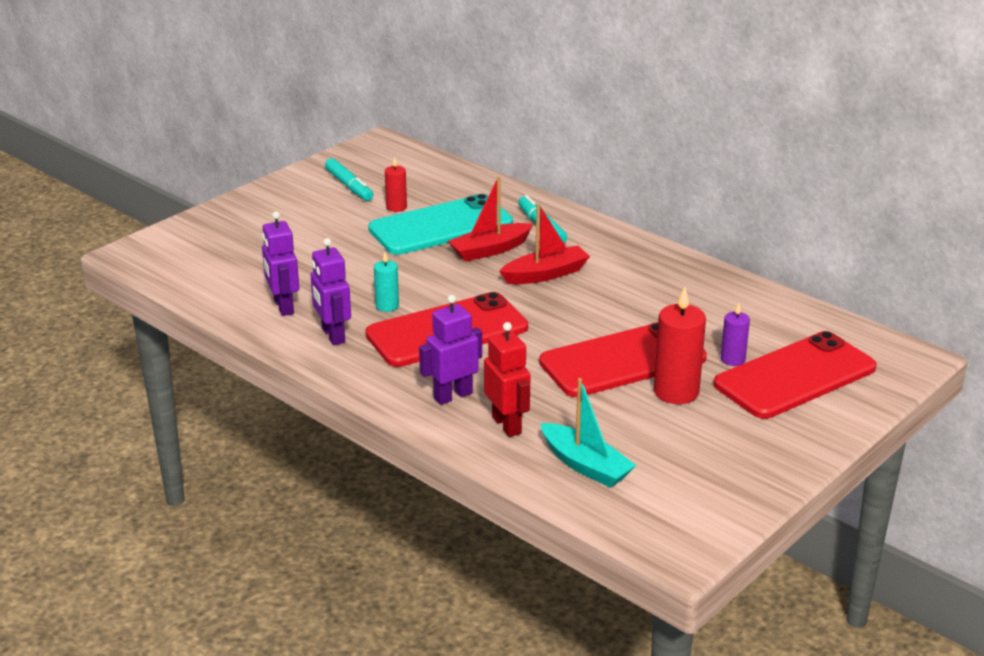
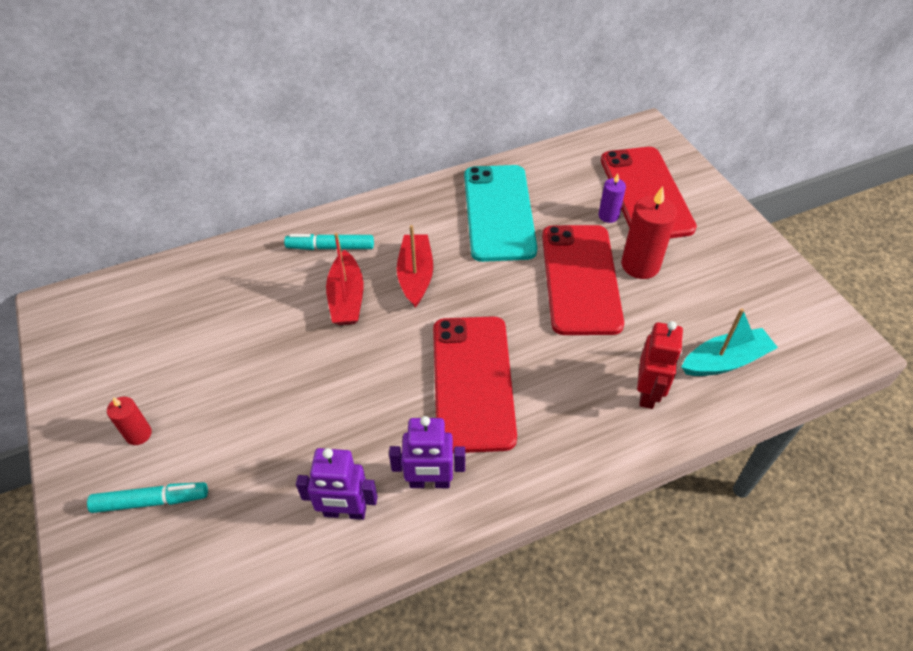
camera: 65 degrees left, 20 degrees up
turquoise marker [325,158,373,201] -> turquoise marker moved to [87,482,208,513]
turquoise phone [368,194,513,255] -> turquoise phone moved to [464,165,537,262]
turquoise candle [374,252,399,312] -> none
red candle [385,157,407,212] -> red candle moved to [107,397,152,445]
purple robot [419,295,482,405] -> none
red robot [484,322,530,437] -> red robot turned 105 degrees clockwise [637,321,683,409]

